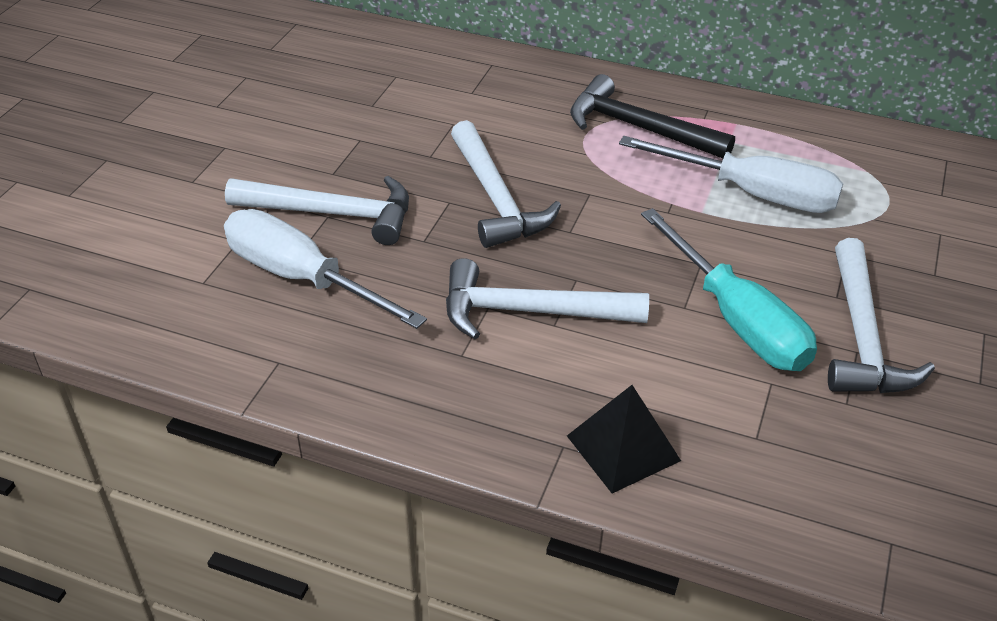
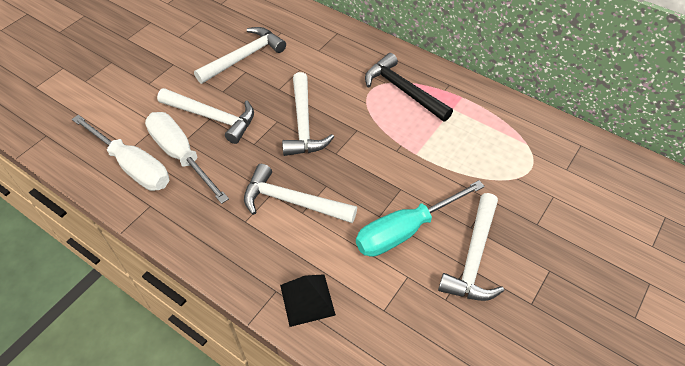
camera: 15 degrees right, 10 degrees up
white screwdriver [619,136,843,213] -> white screwdriver moved to [72,115,170,191]
turquoise screwdriver [641,208,817,371] -> turquoise screwdriver turned 75 degrees clockwise [356,180,485,257]
none -> white hammer [194,27,286,84]

